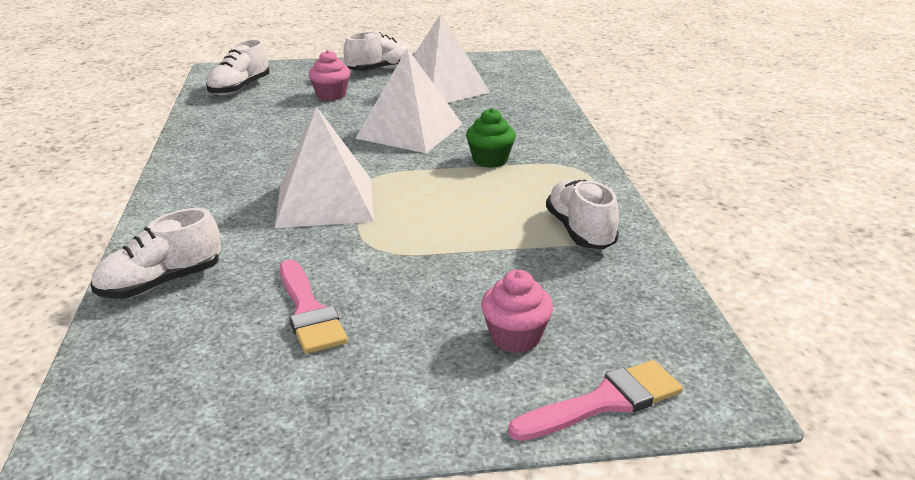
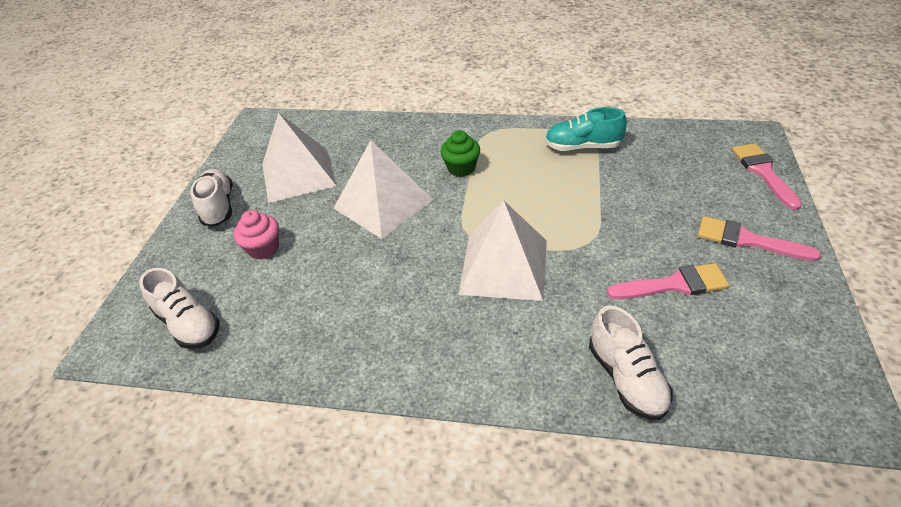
camera: 70 degrees left, 15 degrees up
pink cupcake [481,270,553,353] -> none
white shoe [546,179,619,249] -> turquoise shoe [545,107,627,151]
none -> pink brush [698,216,821,261]

